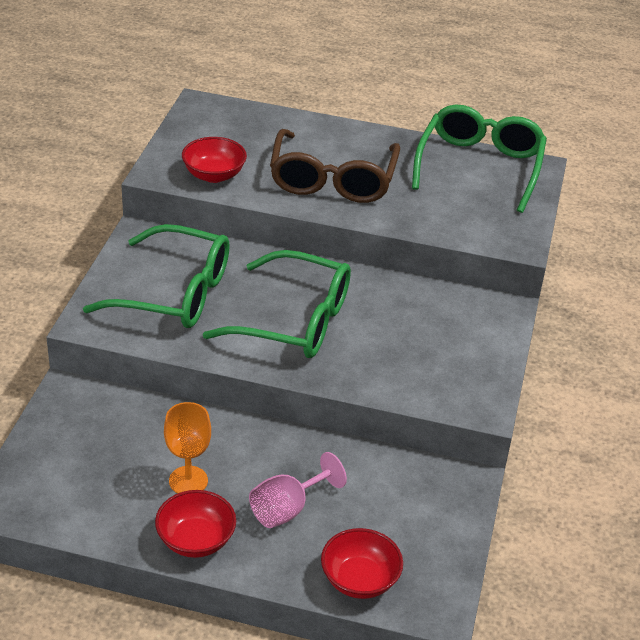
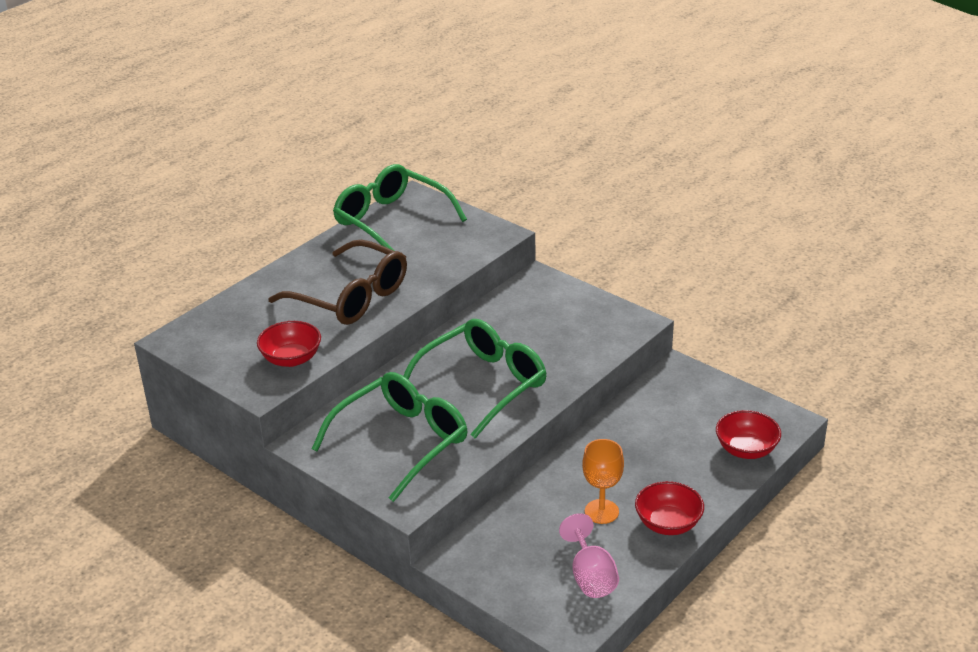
camera: 60 degrees left, 5 degrees down
pink goblet [249,452,347,528] -> pink goblet moved to [559,513,619,598]

